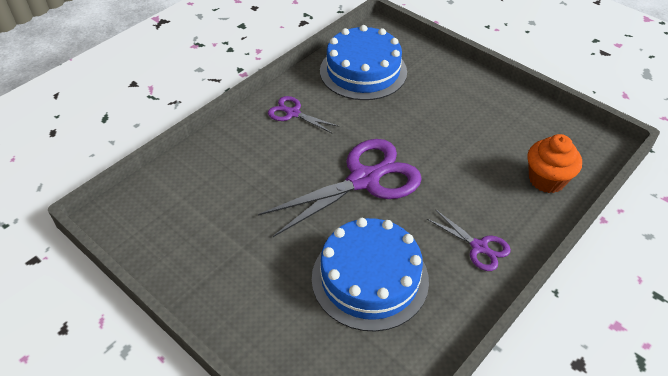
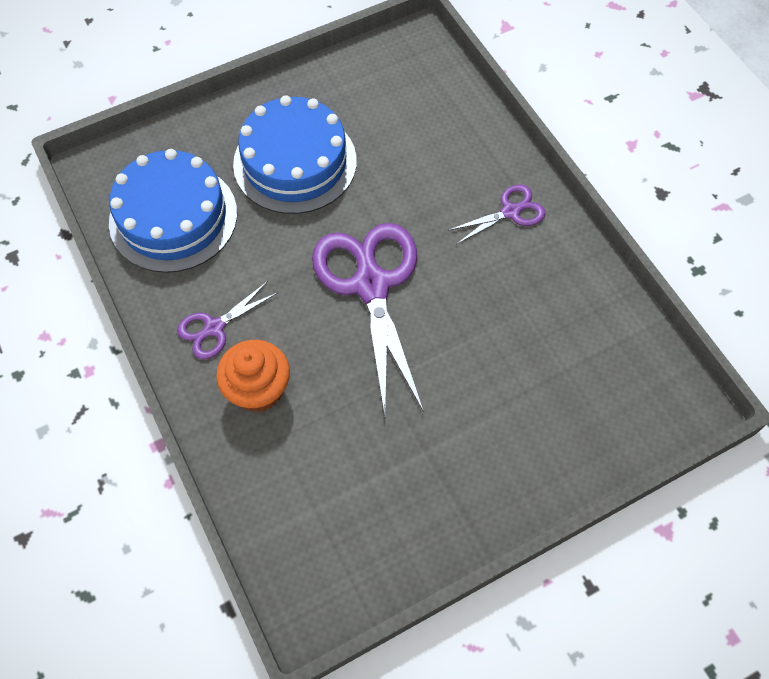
camera: 70 degrees left, 15 degrees up
blue cake [312,218,429,332] -> blue cake moved to [233,95,357,214]
orange cupcake [527,134,582,193] -> orange cupcake moved to [216,340,290,412]

